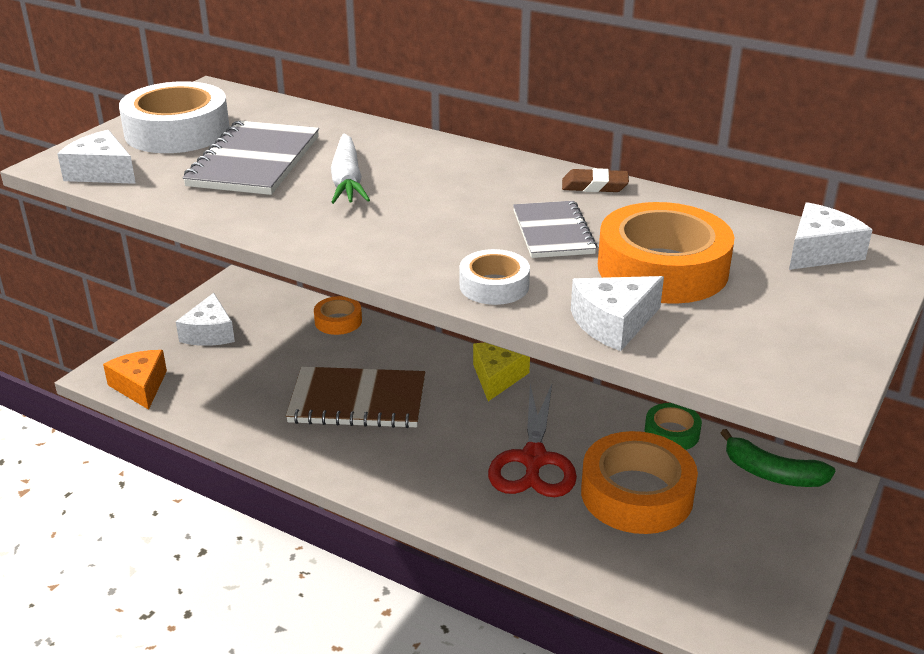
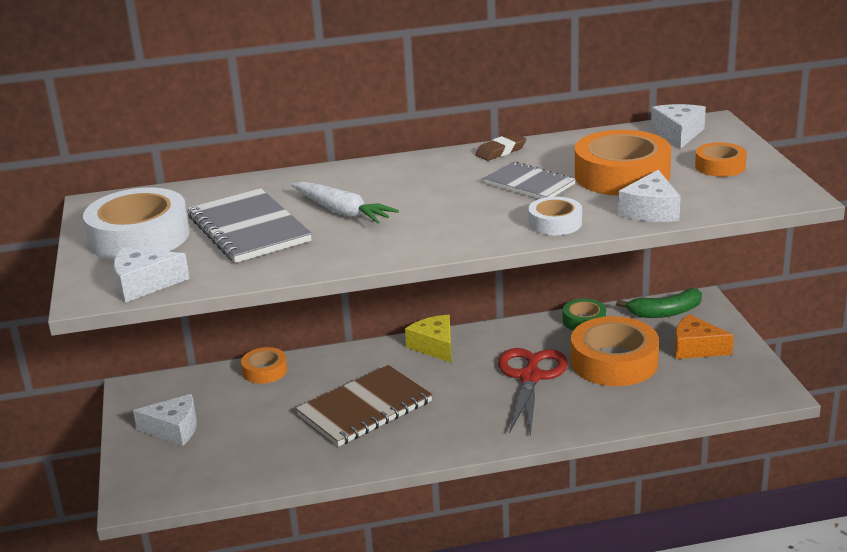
camera: 40 degrees left, 5 degrees down
orange cheese [103,350,167,410] -> orange cheese moved to [674,314,734,359]
white cheese [176,293,235,346] -> white cheese turned 45 degrees counterclockwise [133,394,197,446]
red scissors [488,384,577,497] -> red scissors turned 135 degrees counterclockwise [498,348,568,436]
none -> orange tape [695,142,747,177]

